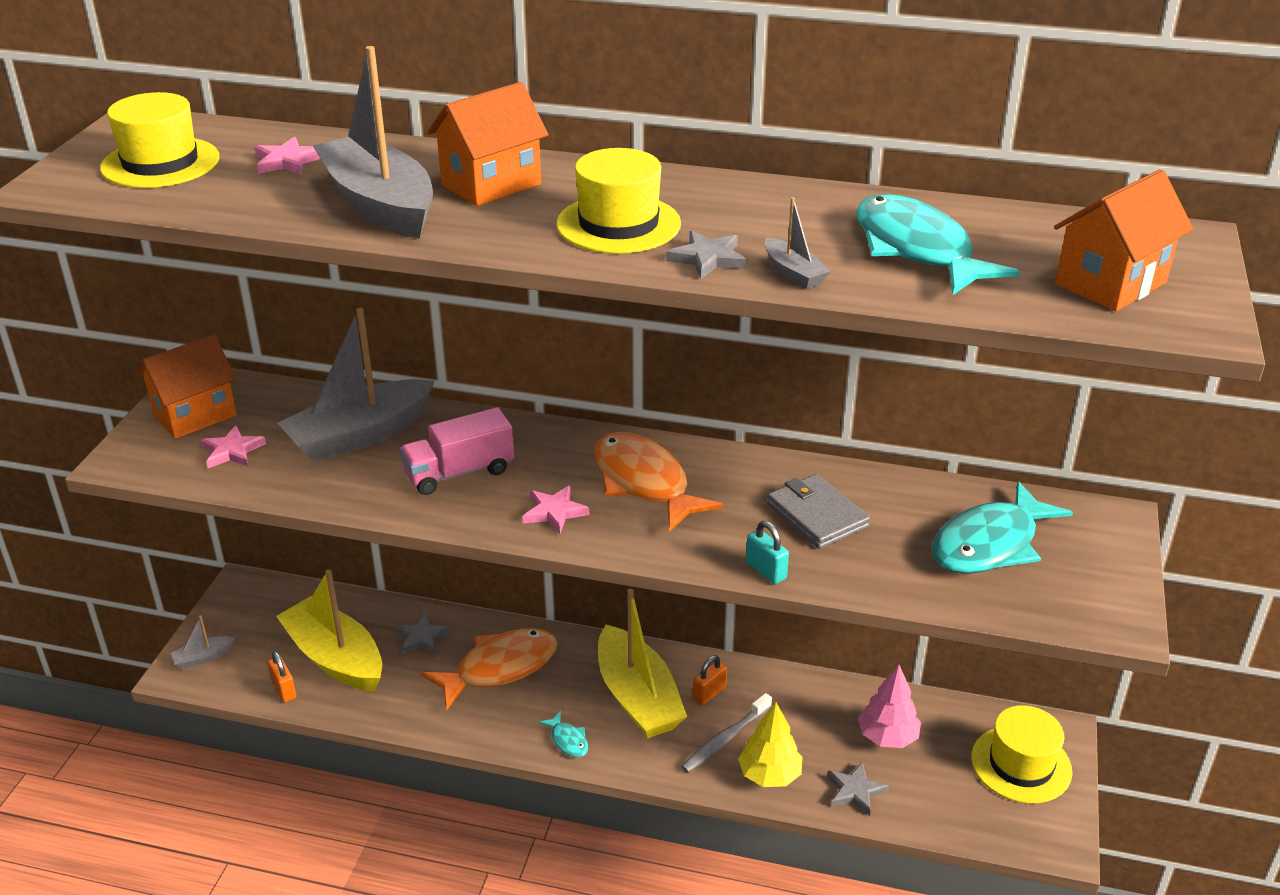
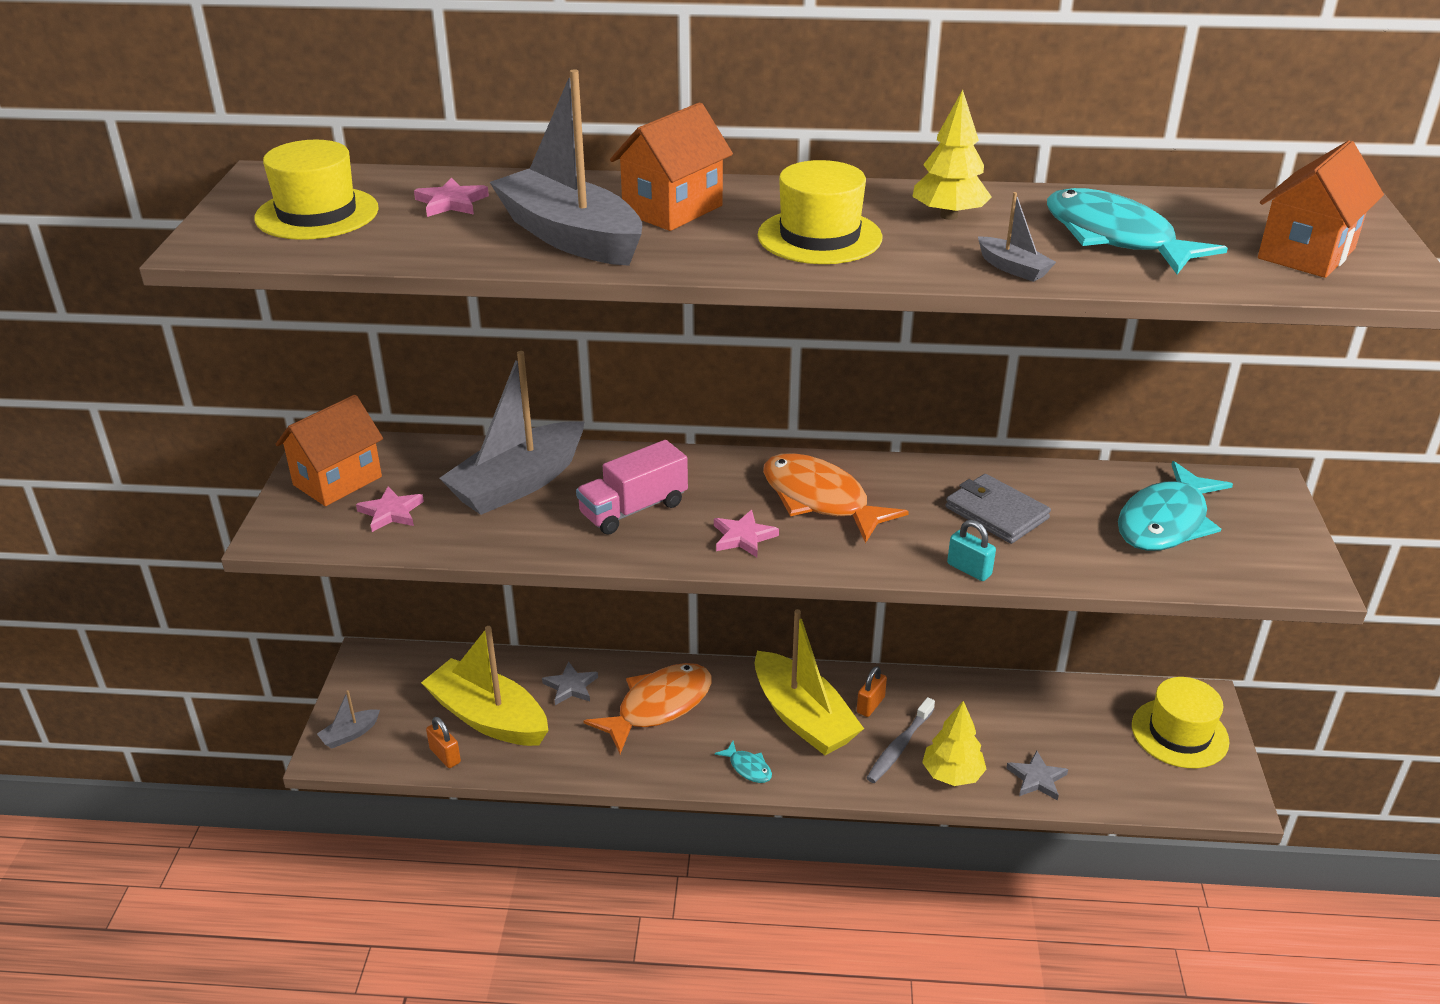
camera: 10 degrees left, 0 degrees up
grey star [666,231,746,279] -> none
pink tree [858,665,921,748] -> none
none -> yellow tree [912,90,992,220]

